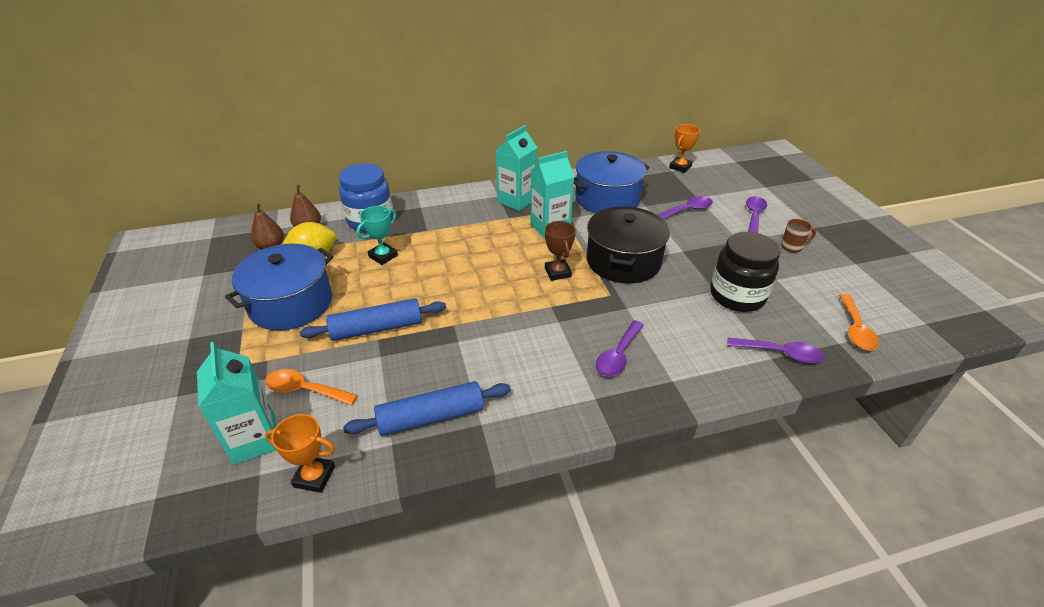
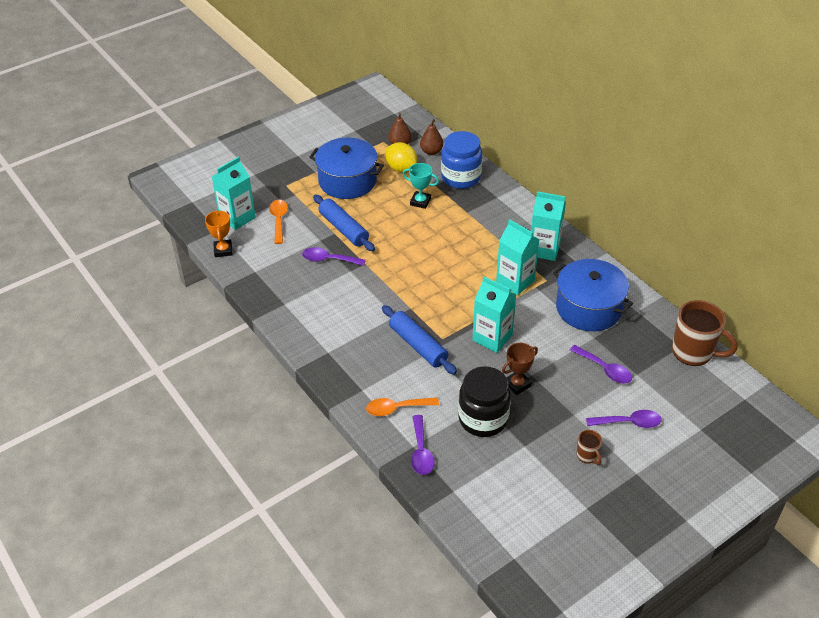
camera: 70 degrees right, 5 degrees up
blue rolling pin [343,381,511,436] -> blue rolling pin moved to [382,305,457,375]
brown trophy [545,221,576,281] -> brown trophy moved to [502,343,538,395]
black pot [587,206,670,284] -> turquoise carton [473,276,517,353]
purple spoon [596,320,644,377] -> purple spoon moved to [302,247,366,266]
orange trophy [669,124,700,173] -> brown mug [672,300,738,366]
orange spoon [839,294,879,350] -> orange spoon moved to [366,397,439,416]

